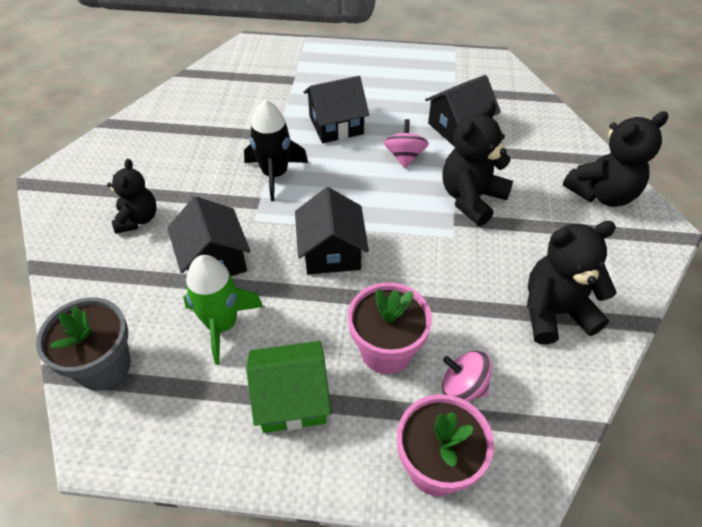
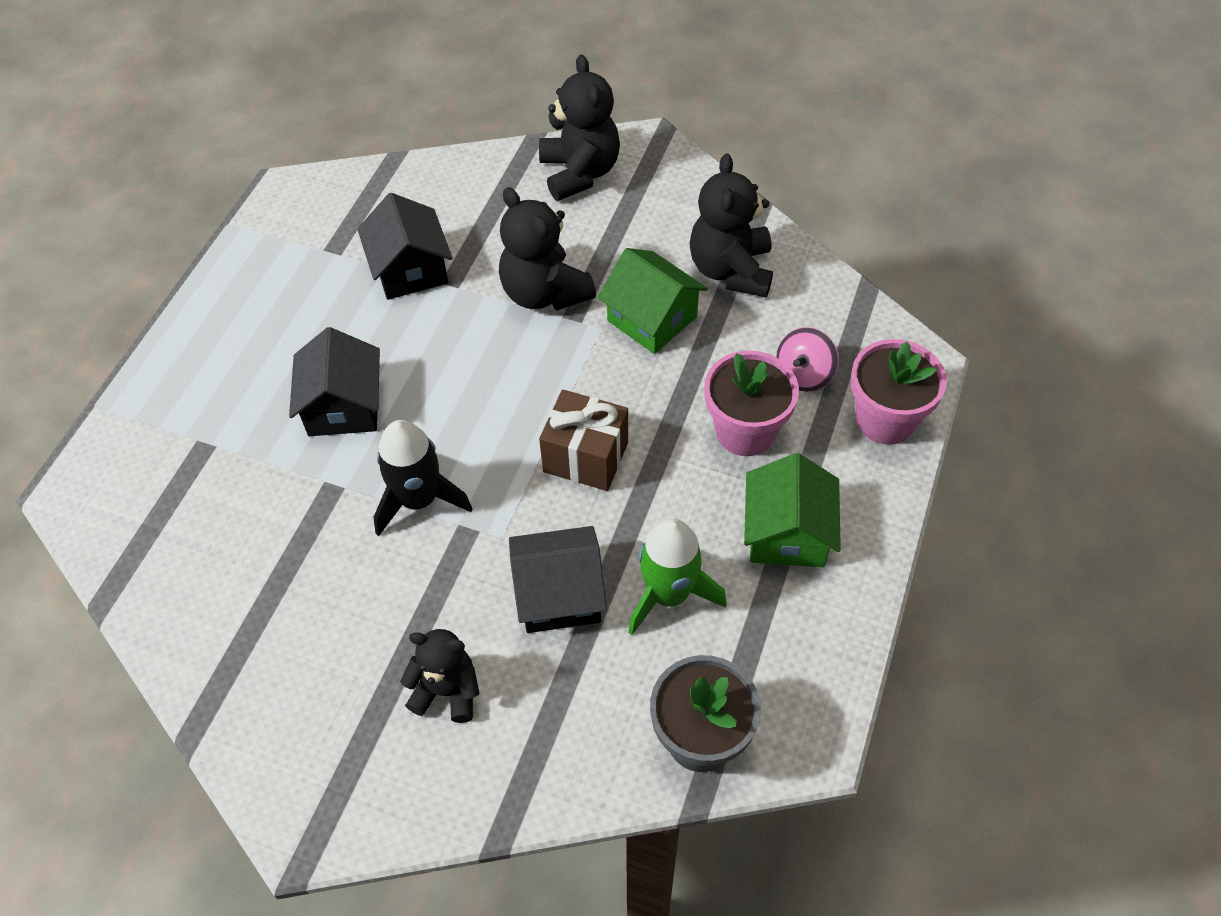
camera: 75 degrees left, 5 degrees up
black house [295,187,369,274] -> brown gift [539,390,628,491]
pink spinning top [384,119,429,168] -> none
none -> green house [598,248,708,354]

